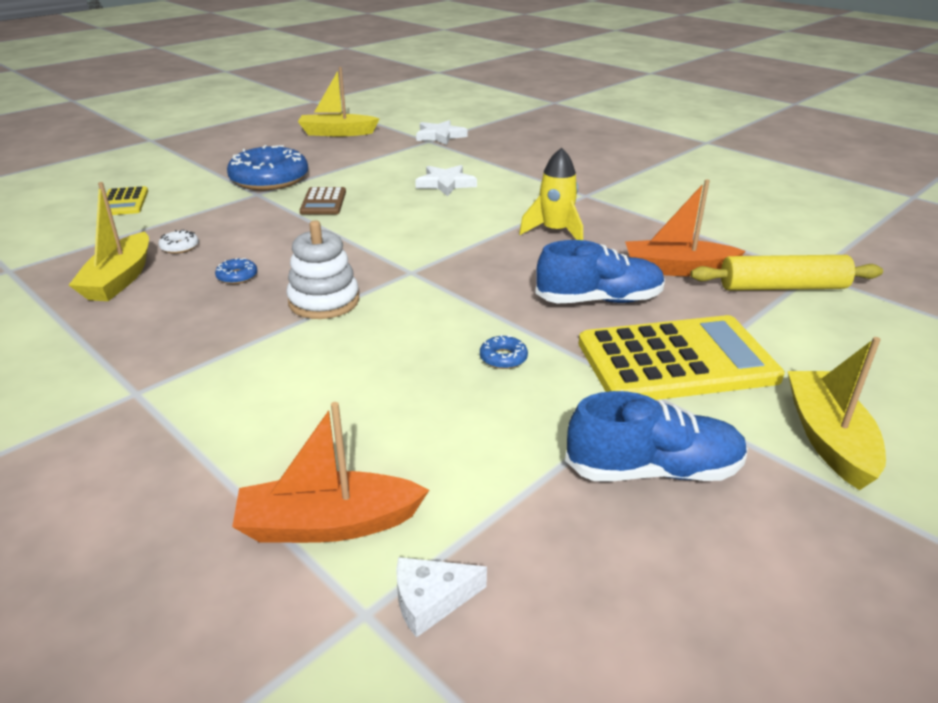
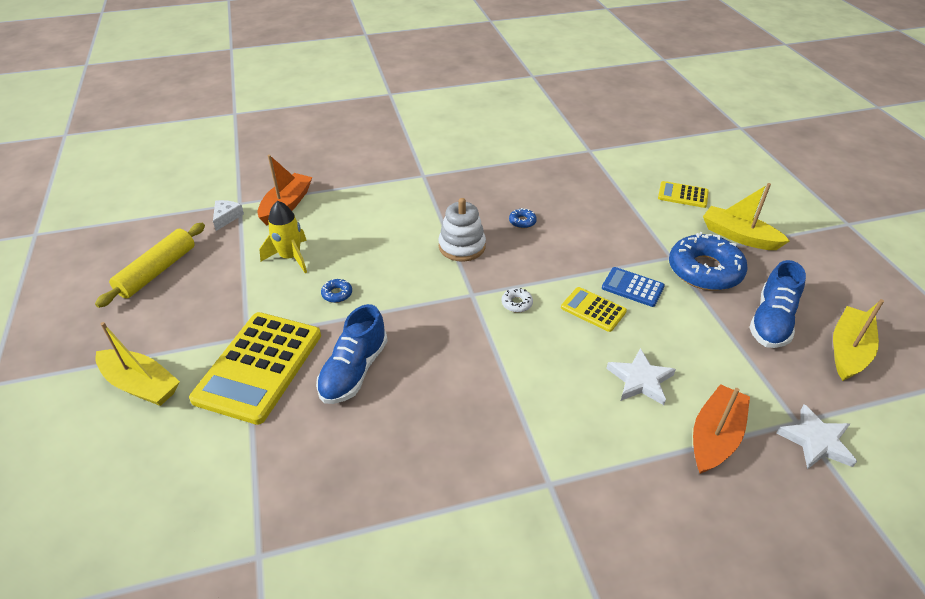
camera: 120 degrees right, 10 degrees up
yellow boat [69,182,149,301] -> yellow boat moved to [703,183,790,250]
white donut [158,230,199,254] -> white donut moved to [502,288,533,312]
brown calculator [300,187,346,215] -> blue calculator [602,267,665,307]
yellow rocket [519,148,583,240] -> yellow rocket moved to [260,201,307,273]
blue shoe [565,391,748,481] -> blue shoe moved to [749,260,806,348]
orange boat [625,179,746,276] -> orange boat moved to [693,384,750,474]
yellow rolling pin [690,255,883,291] -> yellow rolling pin moved to [95,223,205,308]
none -> yellow calculator [561,287,627,332]

